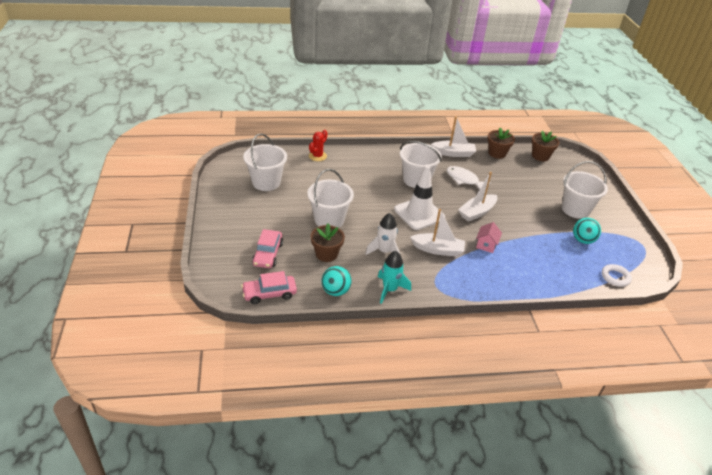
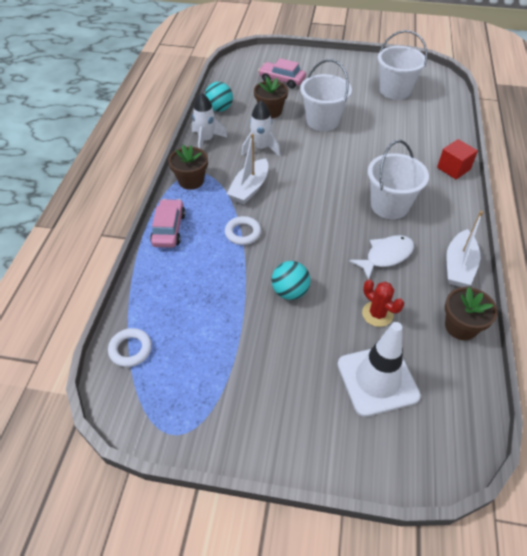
camera: 110 degrees right, 10 degrees up
pink car [241,271,297,304] -> pink car moved to [150,199,185,248]
red cactus [309,130,327,161] -> red cactus moved to [362,280,404,327]
turquoise rocket [378,251,411,304] -> white rocket [192,92,227,149]
white traffic cone [394,165,445,230] -> white traffic cone moved to [338,322,421,417]
white boat [458,172,497,222] -> none
pink house [476,222,502,253] -> white ring [225,216,261,245]
brown flower pot [532,131,559,161] -> brown flower pot moved to [168,145,208,190]
white bucket [562,161,608,219] -> none
turquoise ball [573,218,601,244] -> turquoise ball moved to [272,261,311,300]
none -> red cube [437,139,478,179]

